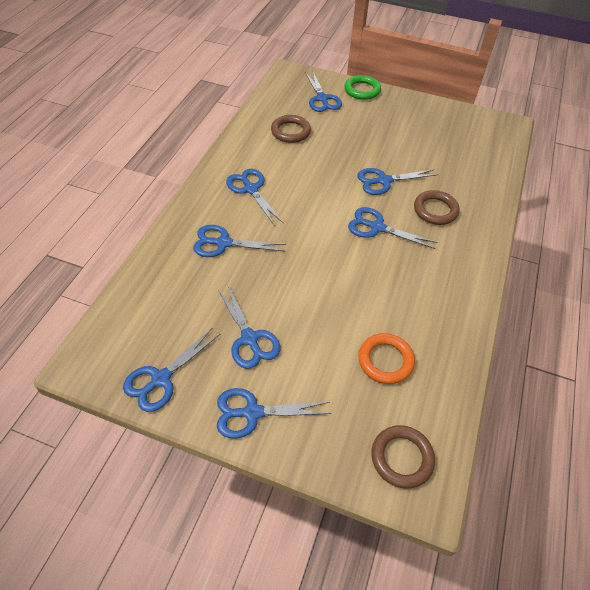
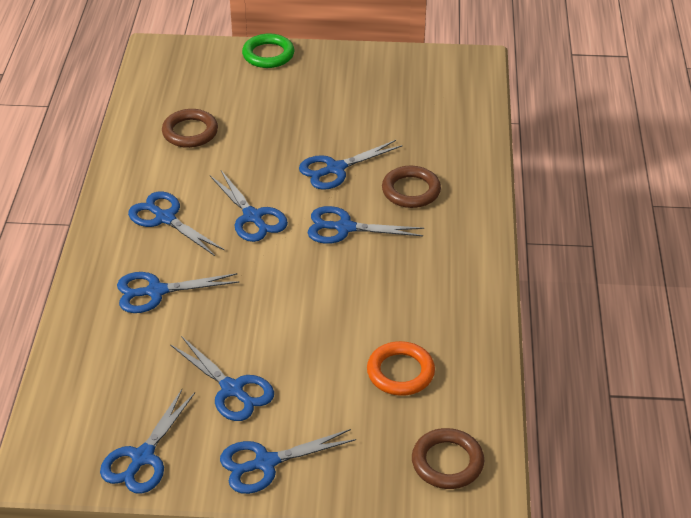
camera: 15 degrees left, 10 degrees down
blue scissors [305,72,342,112] -> blue scissors moved to [210,170,288,242]

